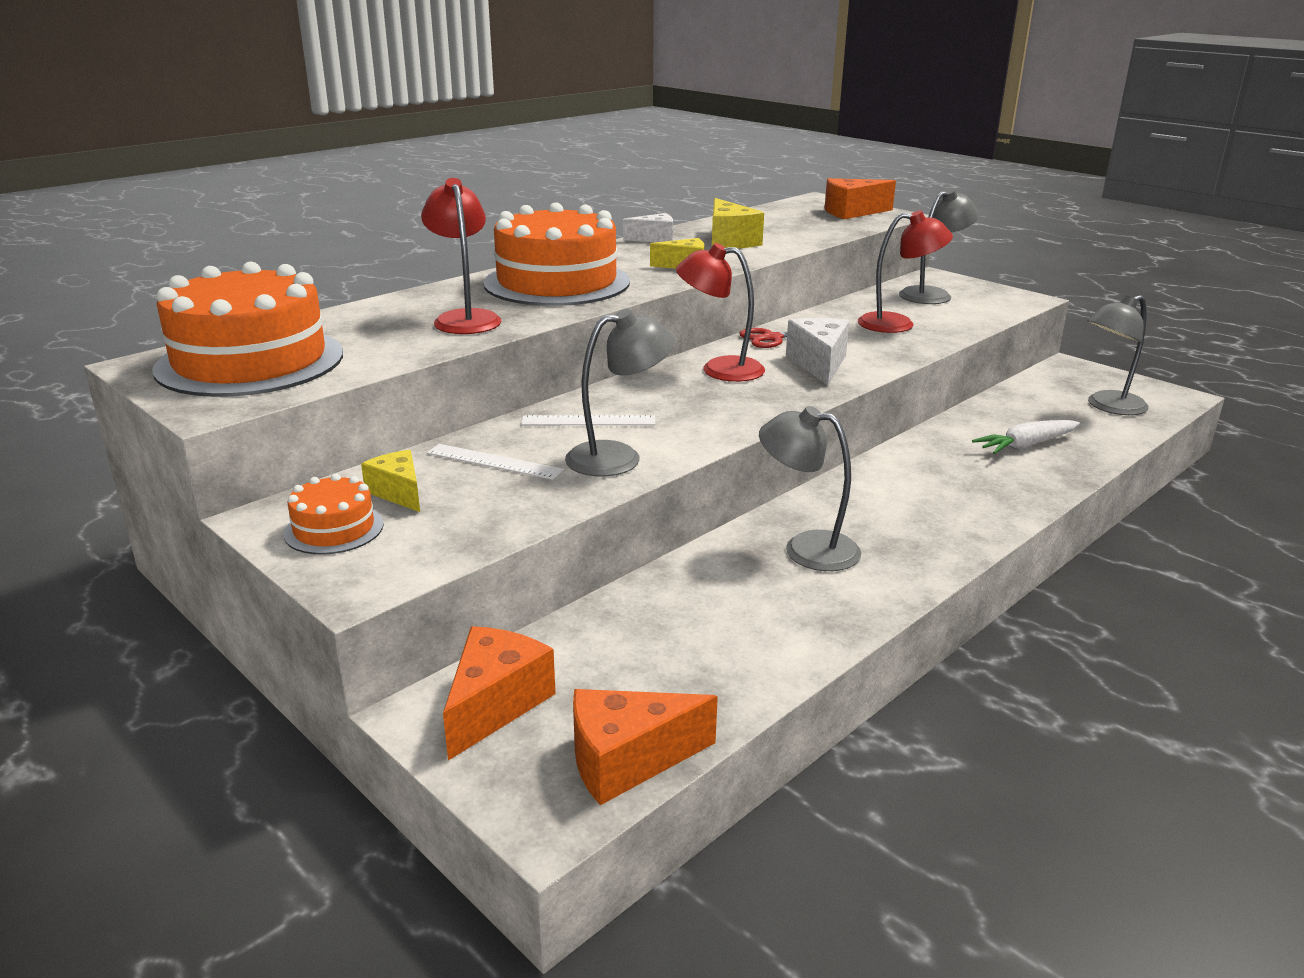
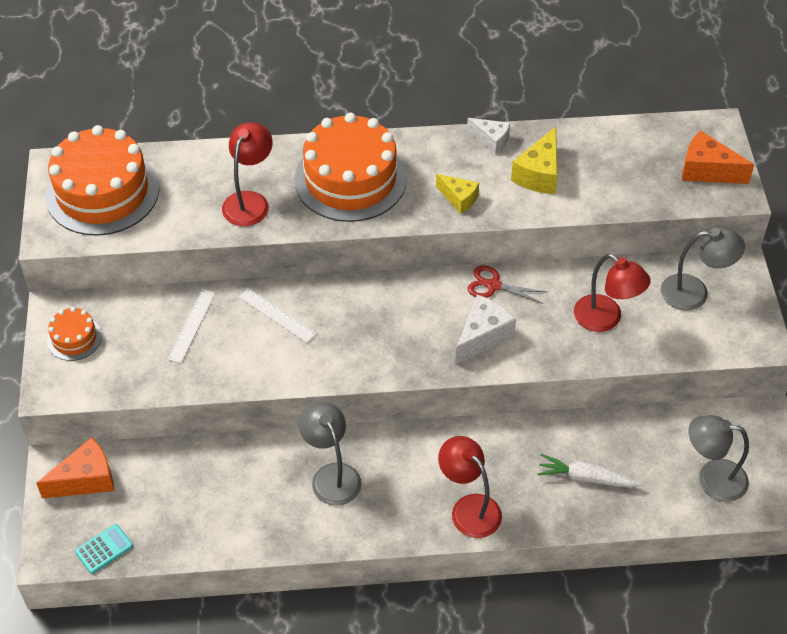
camera: 40 degrees right, 25 degrees up
yellow cheese [361,450,420,512] -> none
white ruler [427,444,564,480] -> white ruler turned 45 degrees clockwise [168,289,216,363]
grey lamp [565,309,675,477] -> none
orange cheese [573,689,718,805] -> turquoise calculator [75,524,133,574]
red lamp [676,243,765,382] -> red lamp moved to [438,436,502,538]

